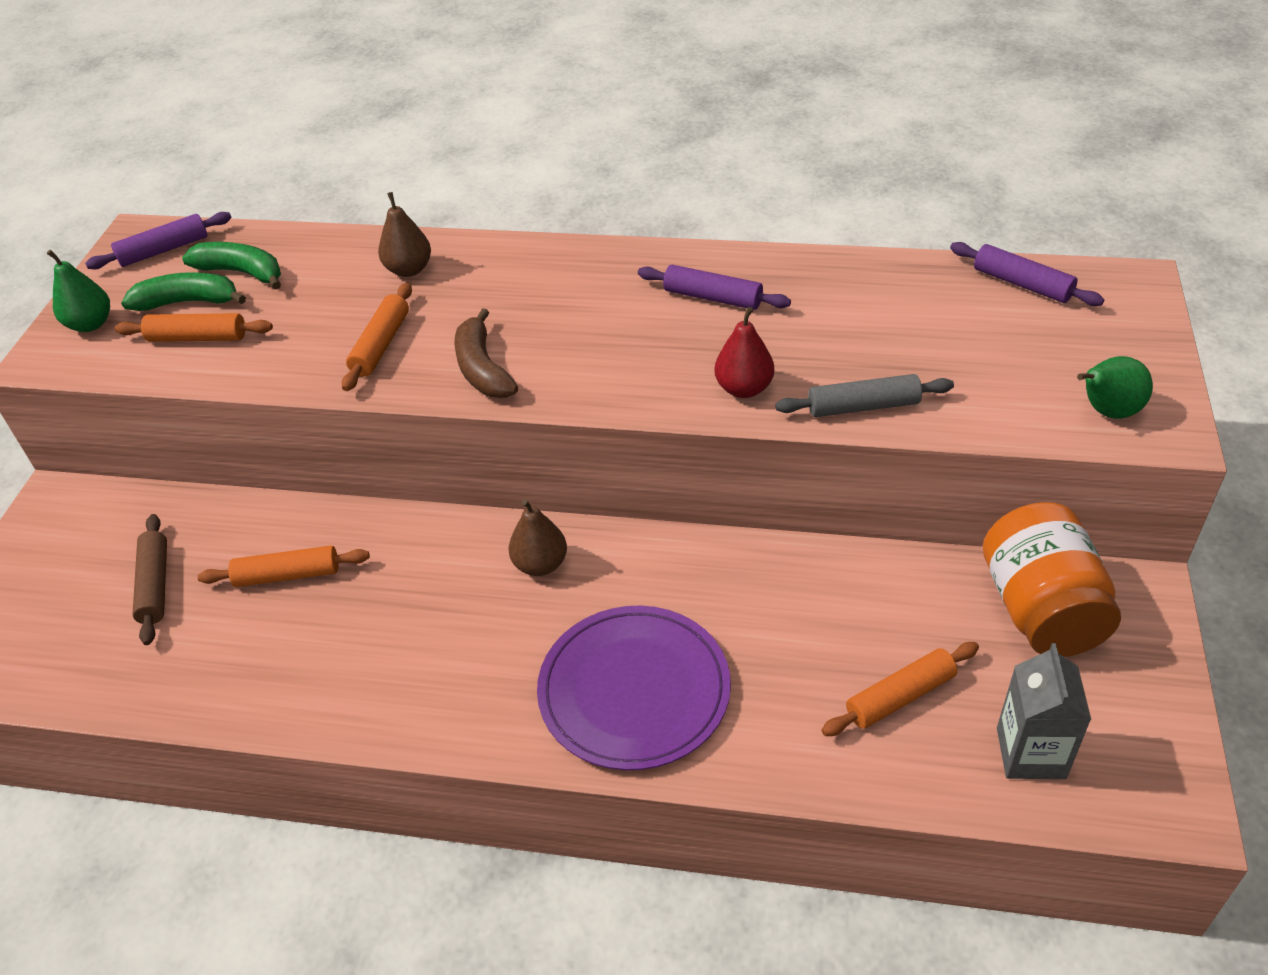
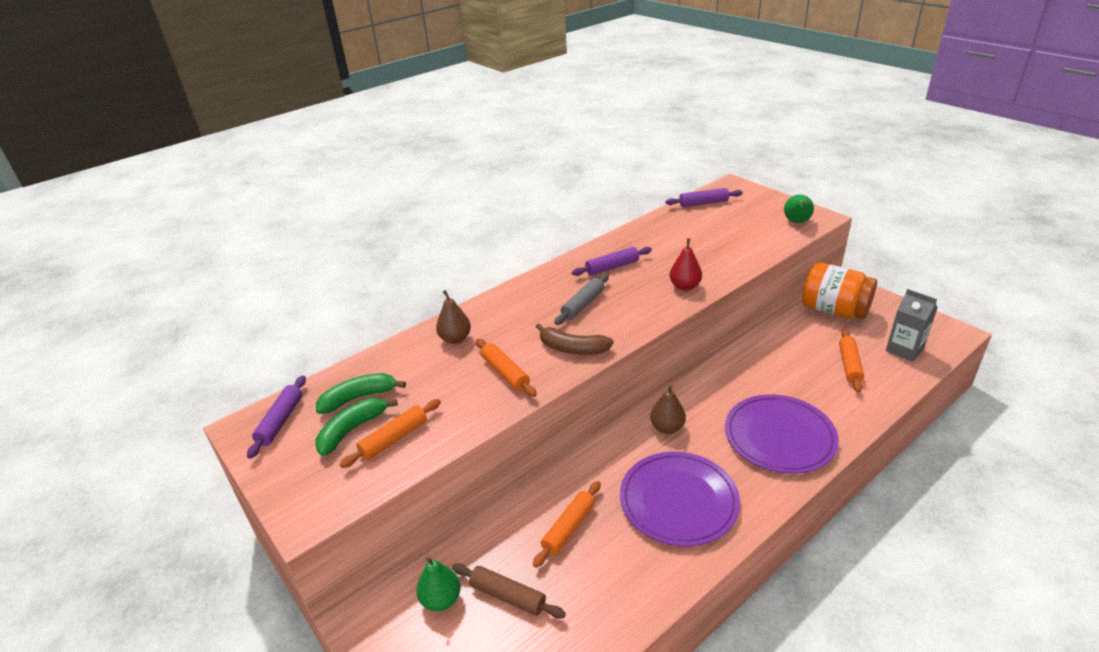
camera: 50 degrees left, 10 degrees down
green pear [47,250,110,332] -> green pear moved to [416,557,461,611]
grey rolling pin [775,374,954,417] -> grey rolling pin moved to [554,274,609,325]
none -> purple plate [620,452,740,546]

